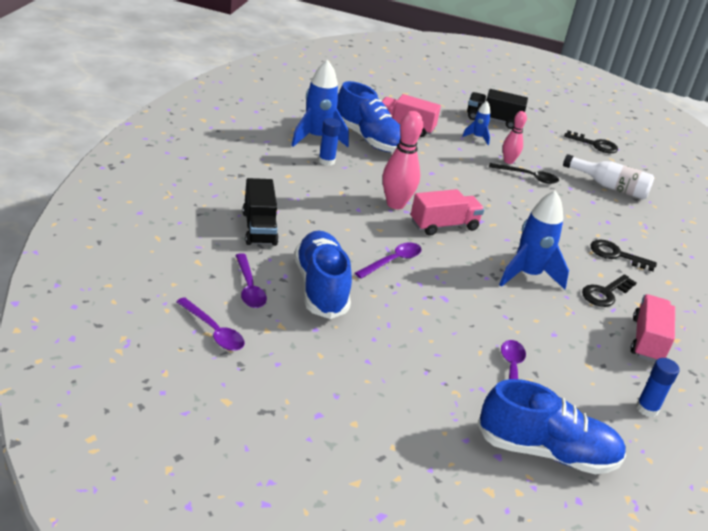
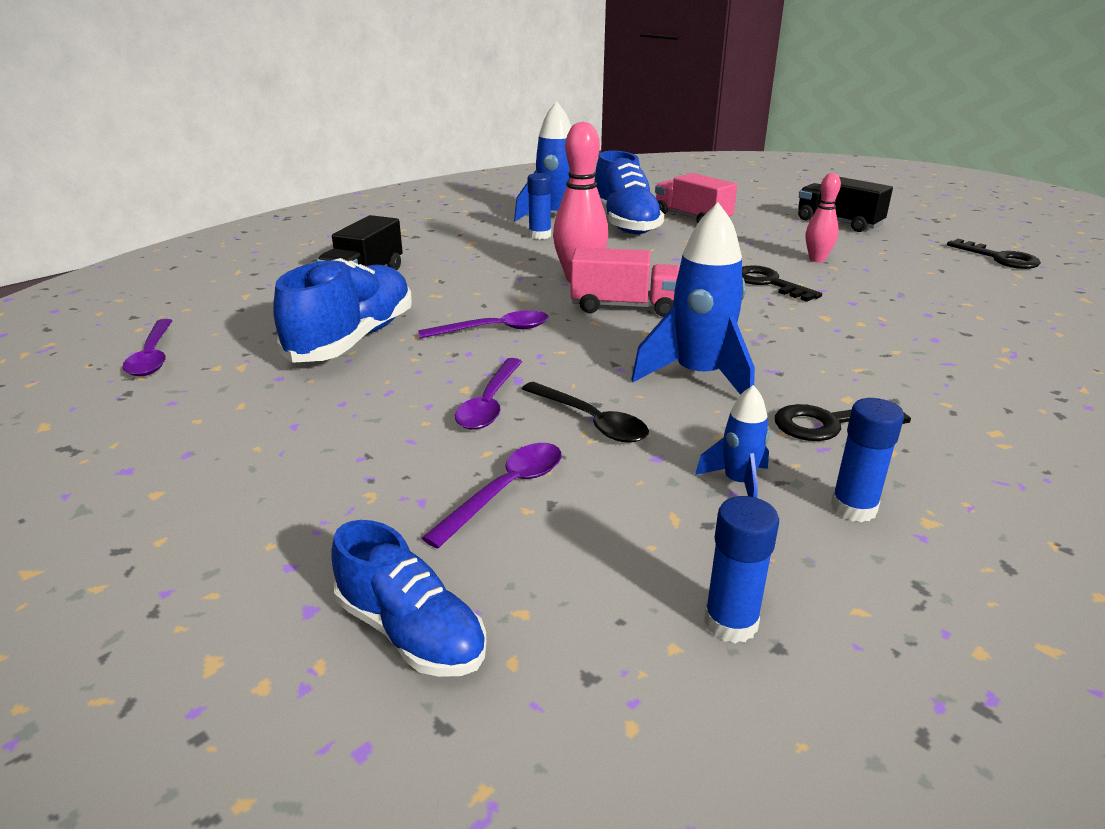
camera: 35 degrees right, 5 degrees down
purple spoon [235,253,267,308] -> purple spoon moved to [455,358,522,430]
blue rocket [462,101,491,145] -> blue rocket moved to [695,385,770,498]
blue shoe [477,379,626,474] -> blue shoe [331,520,487,677], size x0.61
black spoon [489,163,559,184] -> black spoon moved to [522,382,649,443]
white bottle [563,154,654,200] -> none
black key [591,239,657,271] -> black key moved to [742,265,822,302]
pink truck [631,294,675,362] -> blue glue stick [831,398,904,522]

